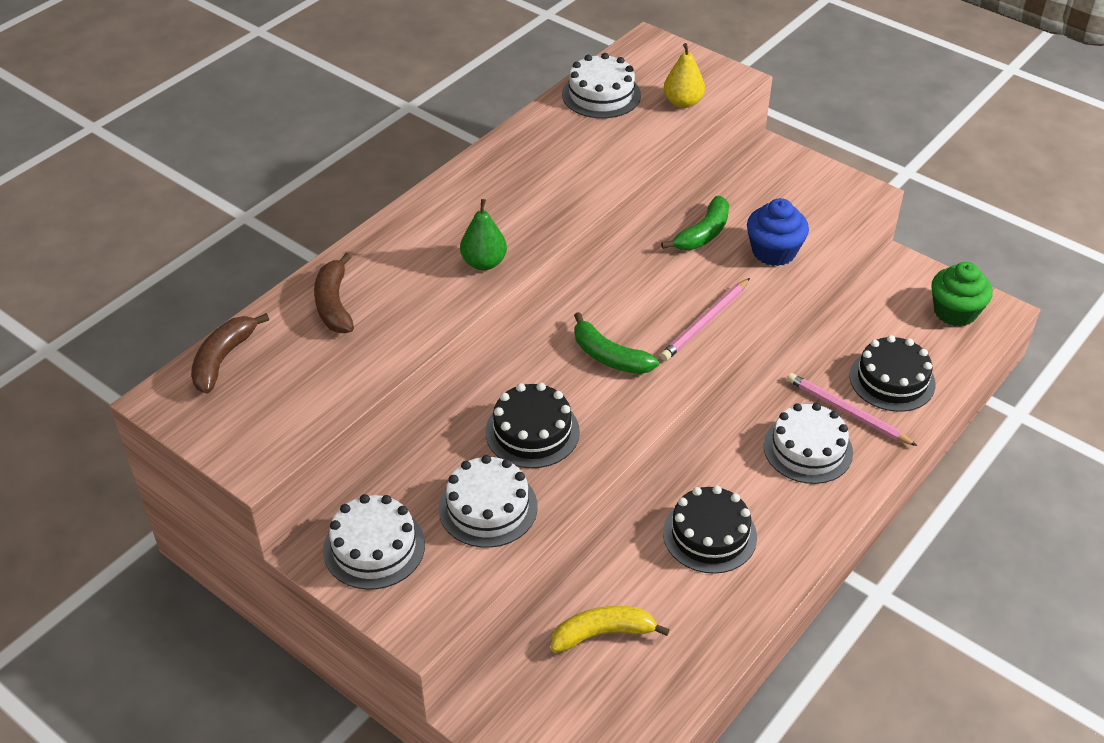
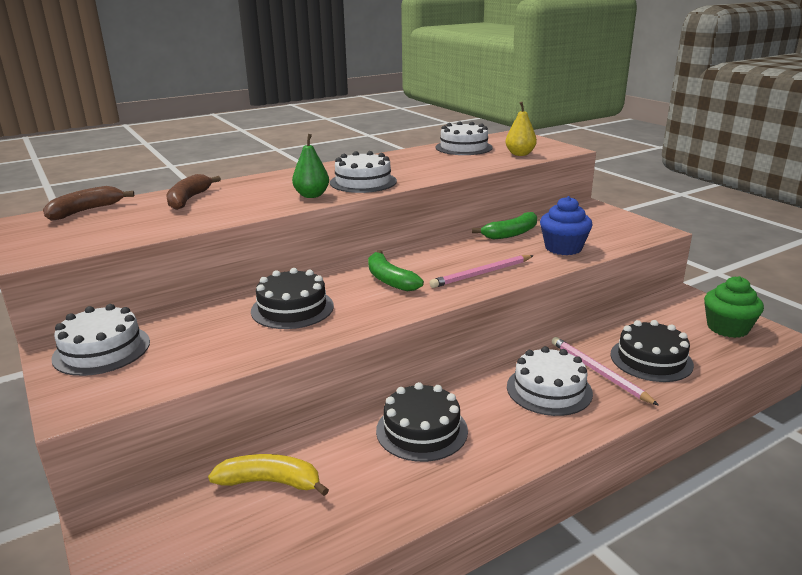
camera: 20 degrees right, 20 degrees down
white cake [438,455,537,548] -> white cake moved to [330,151,397,193]

